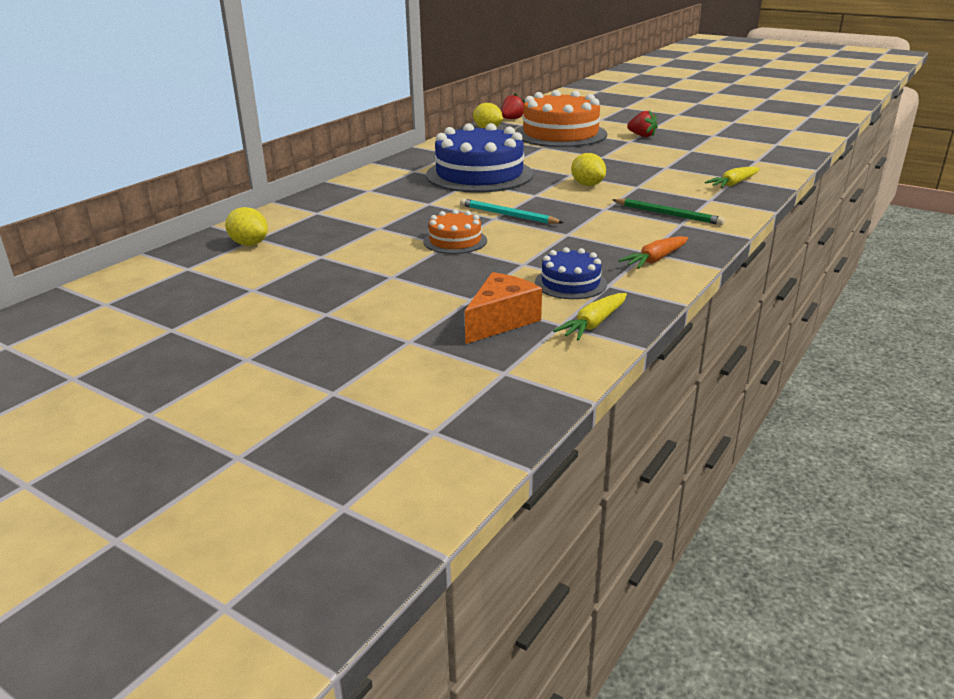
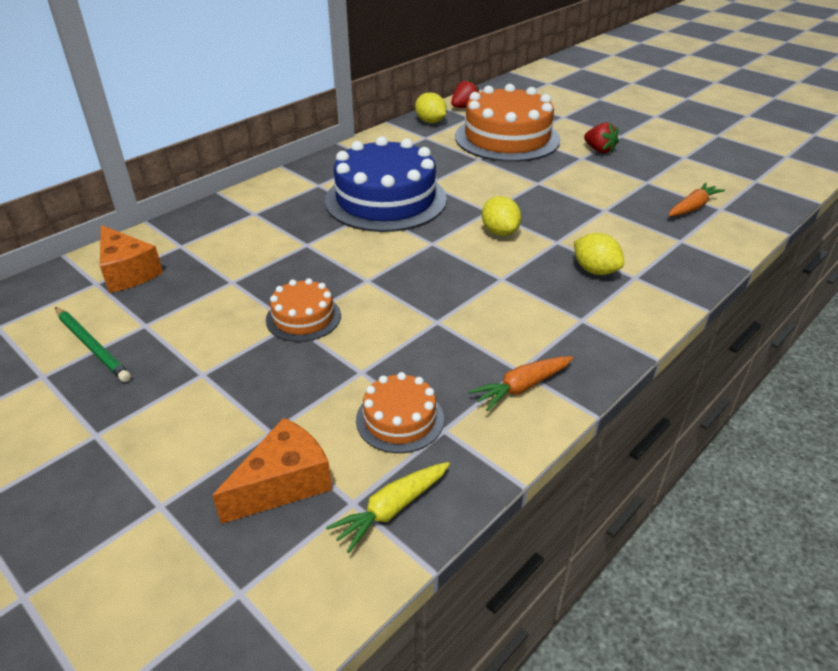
camera: 10 degrees right, 10 degrees up
yellow lemon [225,207,268,246] -> yellow lemon moved to [574,233,624,275]
turquoise pencil [460,198,564,224] -> none
blue cake [535,247,607,299] -> orange cake [356,372,444,453]
green pencil [612,199,725,225] -> green pencil moved to [55,307,131,382]
yellow carrot [705,167,760,188] -> none
none -> orange cheese [100,225,163,293]
none -> orange carrot [668,183,725,216]

